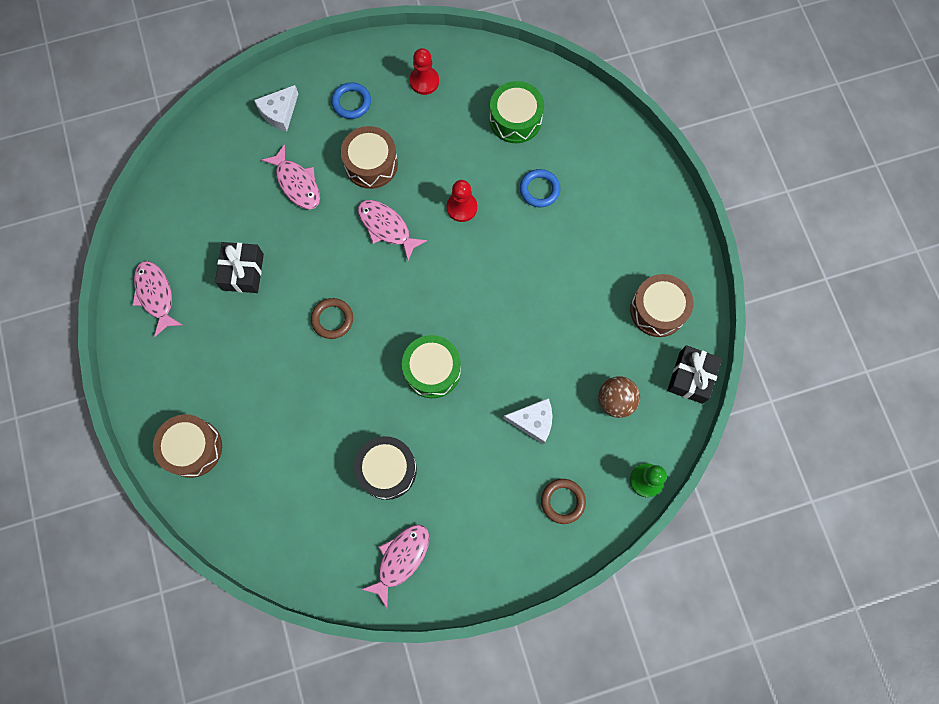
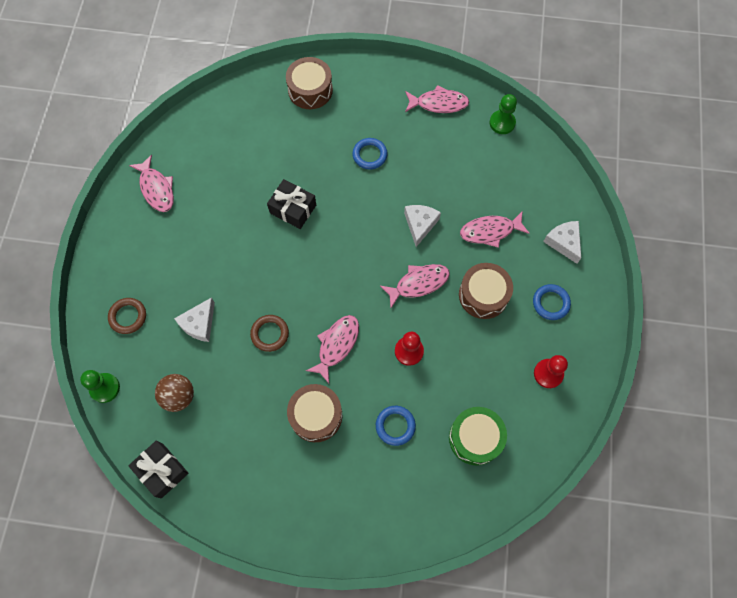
camera: 115 degrees right, 5 degrees down
black gift [215,242,264,293] -> black gift moved to [267,179,316,229]
brown ring [311,298,353,339] -> brown ring moved to [250,315,289,352]
black drum [354,436,417,500] -> none
green drum [402,335,461,398] -> none
brown drum [630,274,694,337] -> brown drum moved to [287,384,342,442]
none -> pink fish [306,315,359,383]
none -> blue ring [352,138,387,170]
none -> white cheese [404,205,441,247]
none -> green pawn [489,94,517,134]

